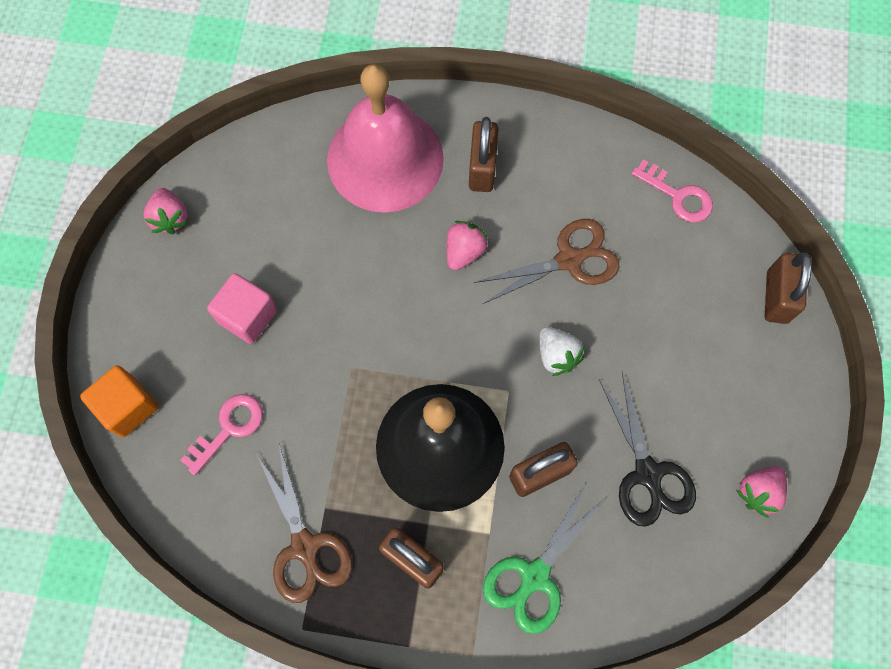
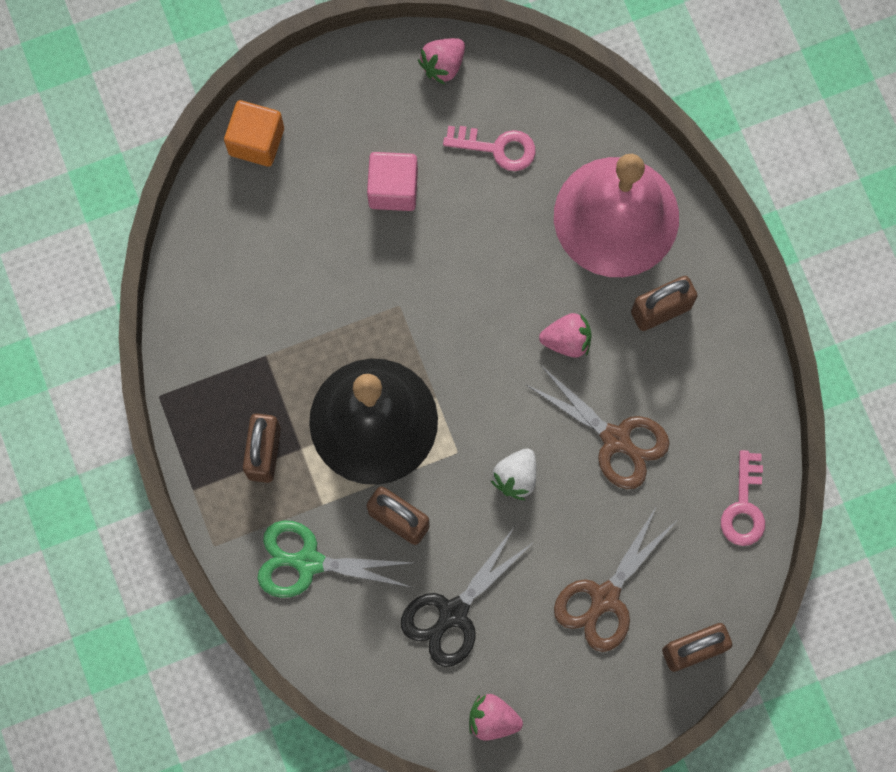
camera: 60 degrees right, 5 degrees up
pink key [180,394,263,475] -> pink key moved to [443,126,536,171]
brown scissors [256,444,352,603] -> brown scissors moved to [554,506,675,652]

